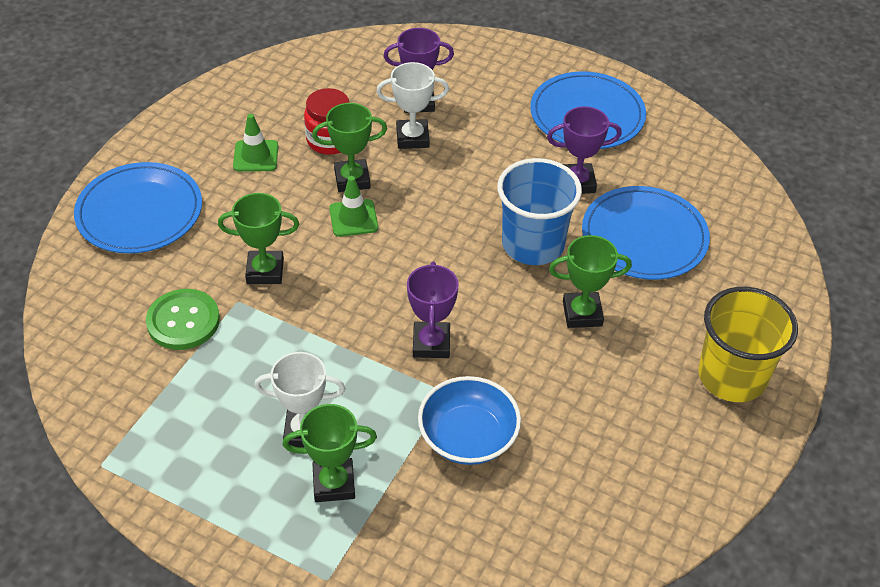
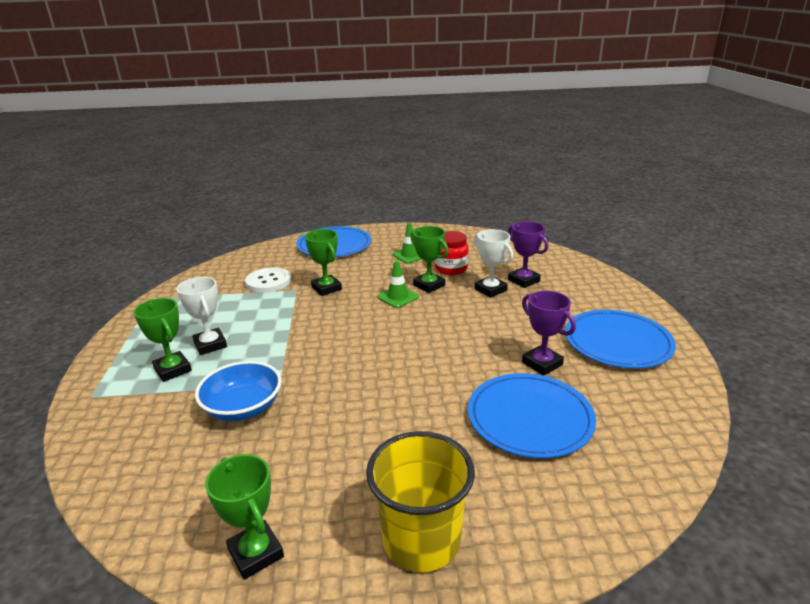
camera: 60 degrees right, 20 degrees down
green button [146,289,220,350] -> white button [245,267,291,293]
purple trophy [407,261,459,358] -> none
blue cup [497,158,582,265] -> none
green trophy [549,235,632,328] -> green trophy moved to [205,454,284,580]

